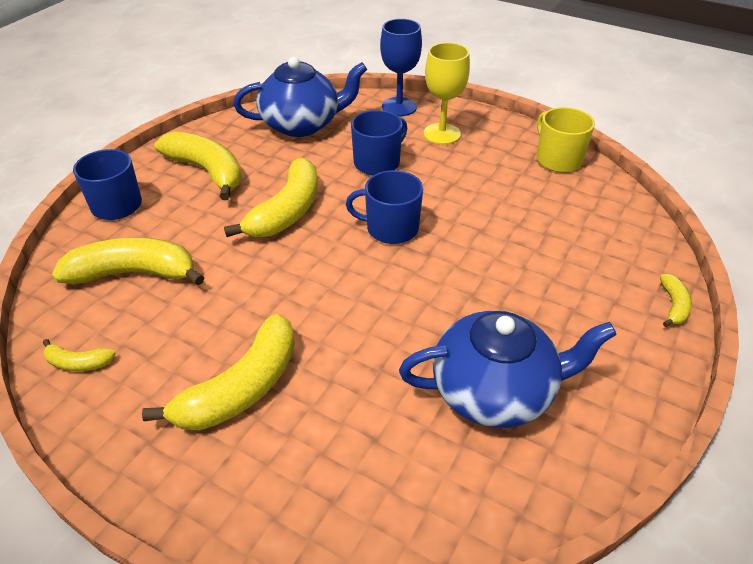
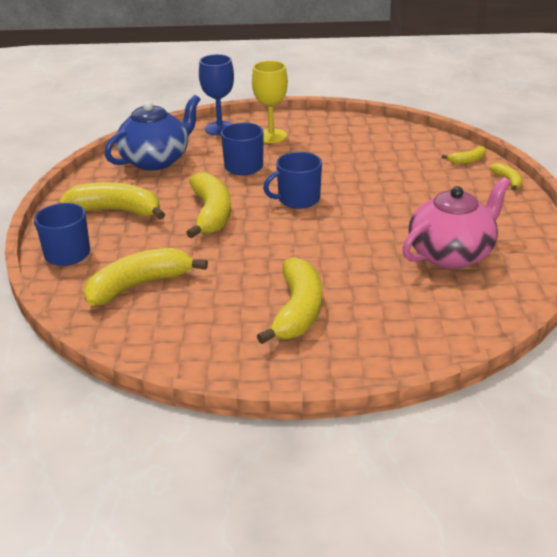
camera: 30 degrees left, 10 degrees down
yellow banana [43,339,116,371] -> yellow banana moved to [442,146,486,164]
blue teapot [399,311,617,428] -> pink teapot [402,177,511,269]
yellow mug [536,107,595,172] -> none

